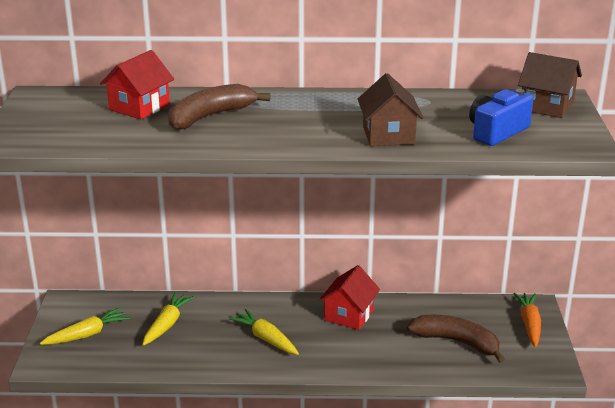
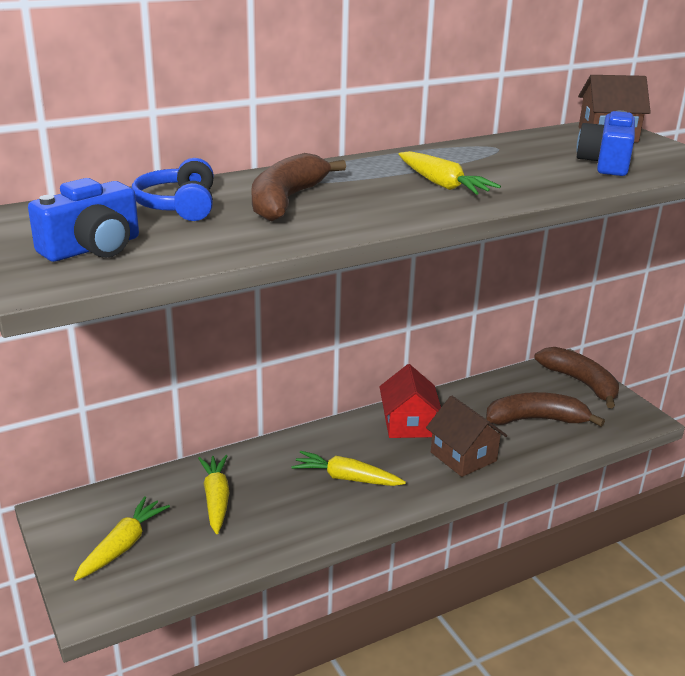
camera: 30 degrees left, 0 degrees up
red house [100,50,174,119] -> blue headphones [132,158,214,221]
brown house [358,73,424,146] -> brown house moved to [426,396,507,477]
orange carrot [513,293,541,347] -> brown banana [534,347,619,408]
none -> blue camera [28,178,139,262]
none -> yellow carrot [399,151,501,195]

